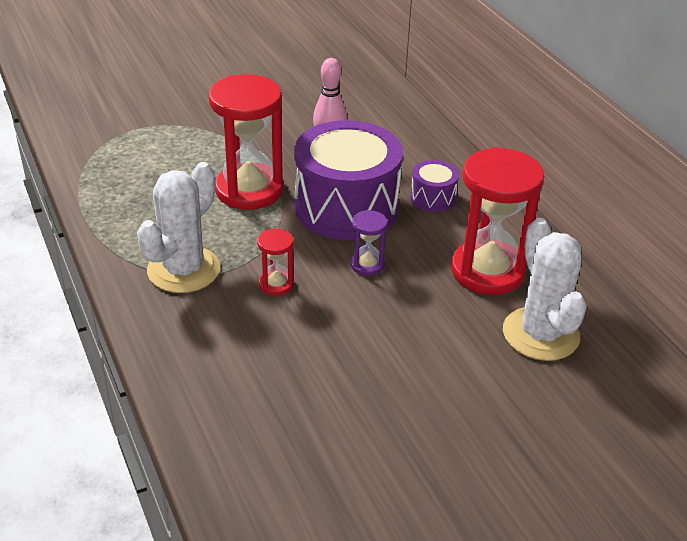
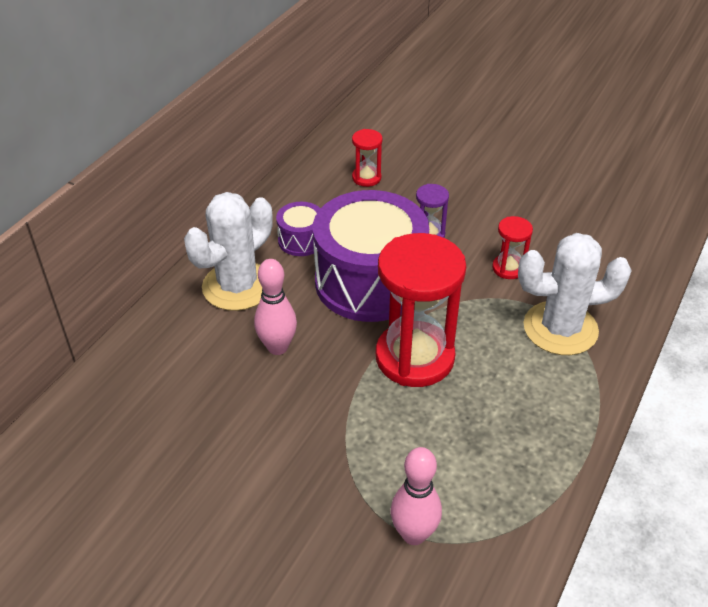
camera: 125 degrees left, 5 degrees up
red hourglass [451,147,544,295] -> red hourglass [352,129,383,187], size x0.46
white cactus [503,218,586,361] -> white cactus moved to [184,192,273,311]
none -> pink bowling pin [391,447,442,545]

